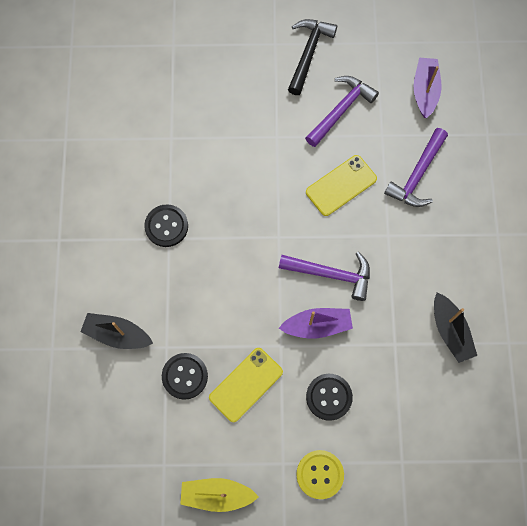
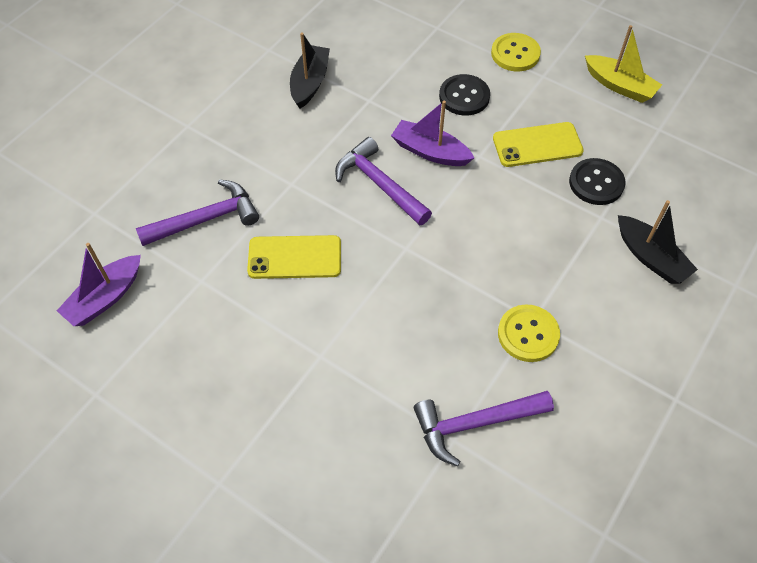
camera: 145 degrees left, 15 degrees down
black button [144,204,188,247] -> yellow button [498,304,560,362]
black hammer [288,19,337,95] -> none
purple hammer [305,76,379,147] -> purple hammer moved to [414,391,554,467]

